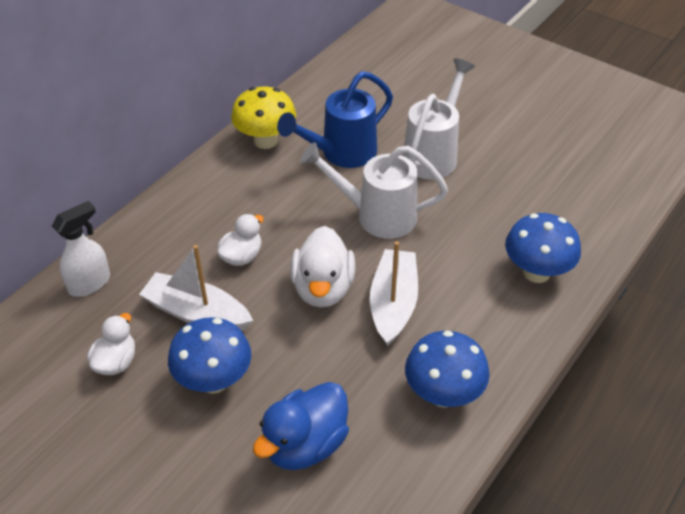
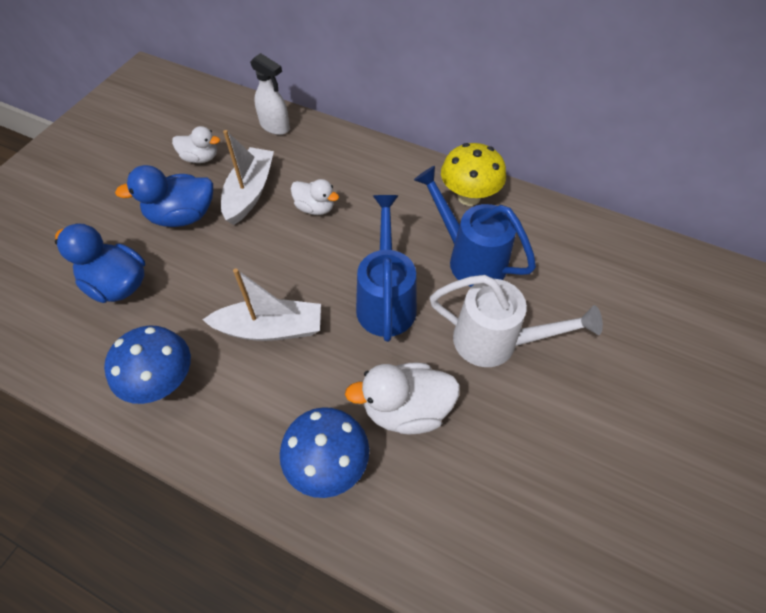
camera: 80 degrees right, 10 degrees up
blue mushroom [168,317,251,394] -> blue duck [115,165,213,227]
white duck [290,226,356,307] -> white duck moved to [345,363,460,435]
white watering can [300,142,448,239] -> blue watering can [356,195,417,342]

